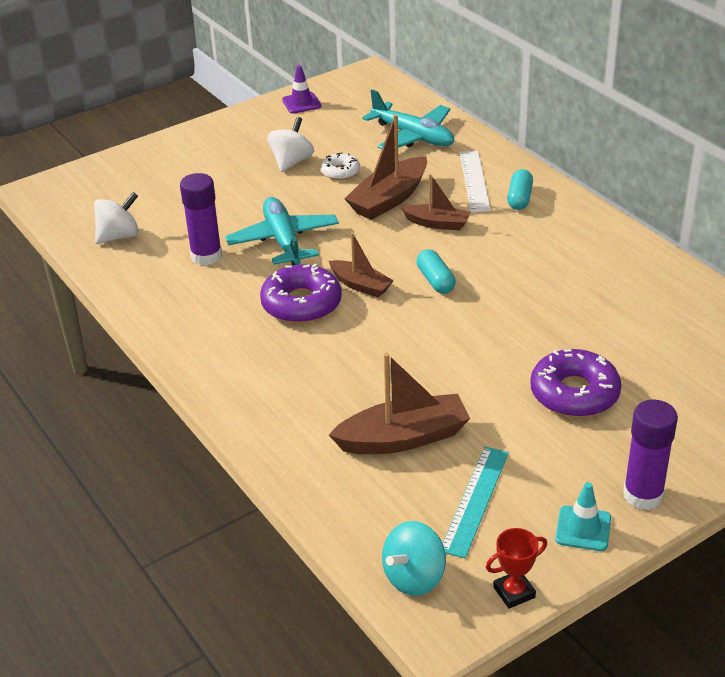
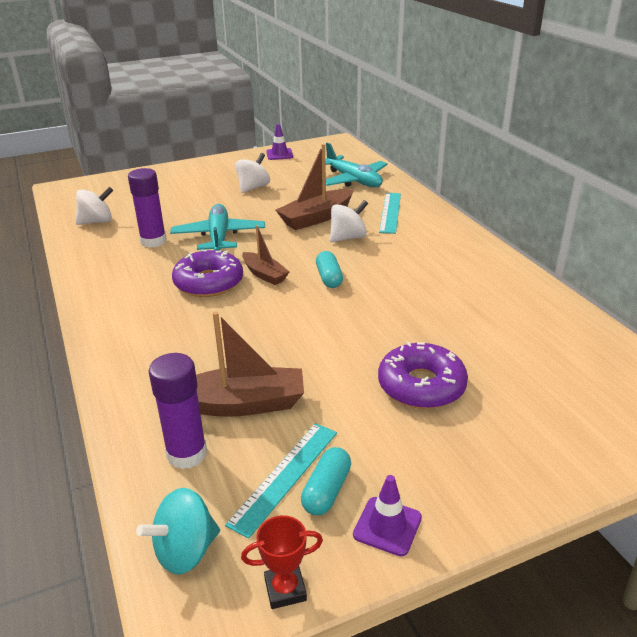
camera: 10 degrees right, 5 degrees down
white donut [321,153,360,180] -> none
brown boat [401,174,471,230] -> white spinning top [330,200,368,242]
white ruler [460,151,491,212] -> turquoise ruler [379,193,401,234]
turquoise capsule [507,169,533,210] -> turquoise capsule moved to [301,447,351,515]
turquoise traffic cone [555,482,611,551] -> purple traffic cone [353,475,422,556]
purple glue stick [623,400,678,510] -> purple glue stick moved to [149,353,207,469]

